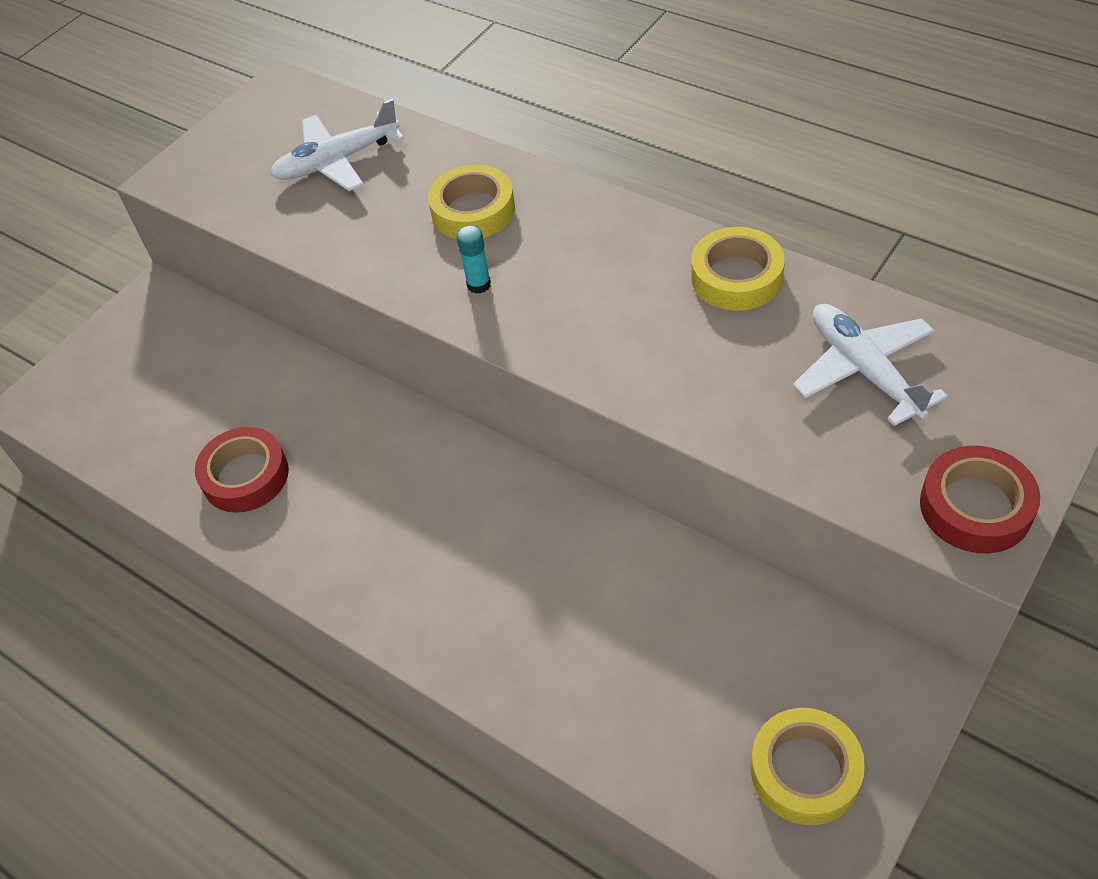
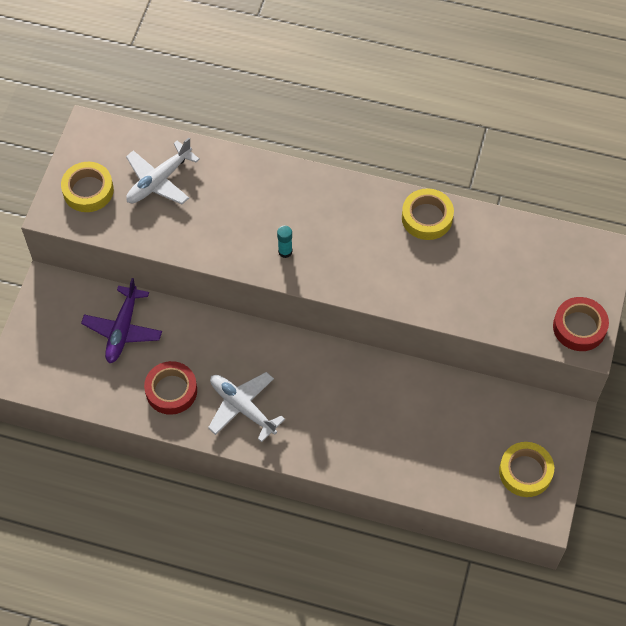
camera: 25 degrees left, 10 degrees up
yellow tape [428,164,515,239] -> yellow tape moved to [61,162,114,212]
white plane [793,304,948,426] -> white plane moved to [208,372,285,442]
none -> purple plane [81,278,162,363]

